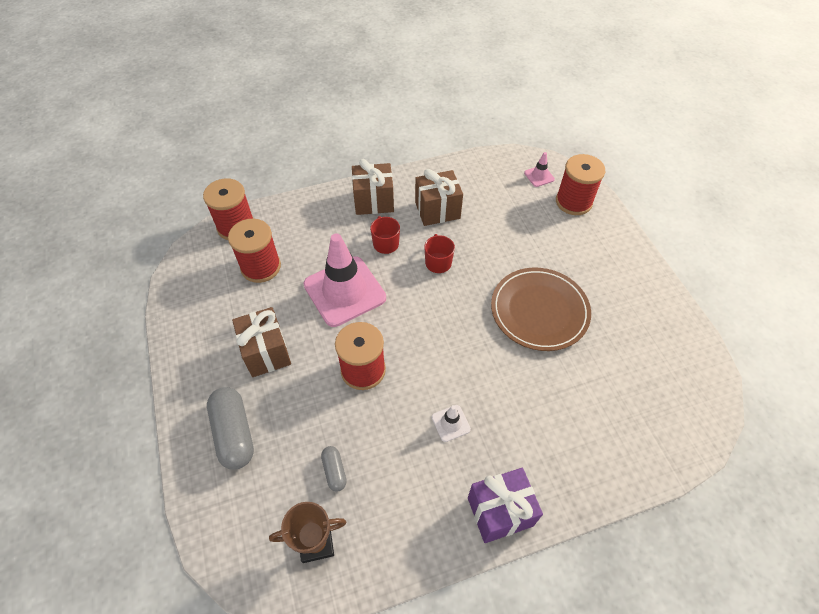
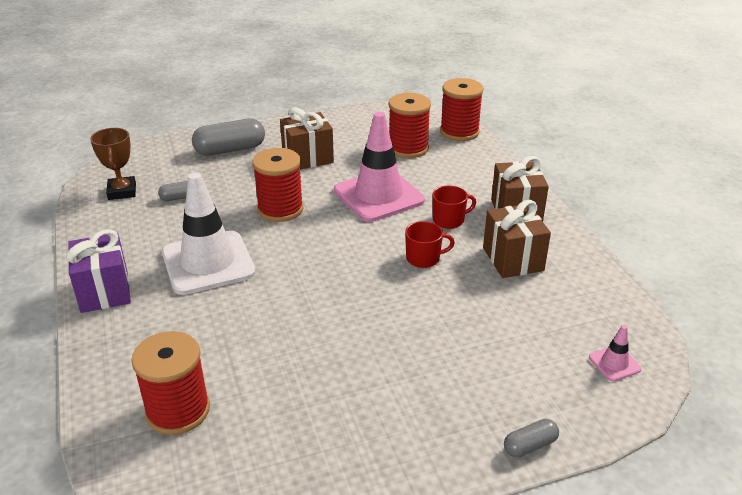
camera: 90 degrees right, 20 degrees down
white traffic cone [432,405,471,442] -> white traffic cone [162,172,256,295], size x2.40
brown plate [491,268,591,351] -> none
red spool [556,154,605,215] -> red spool moved to [131,331,210,435]
none -> grey capsule [504,419,559,457]

